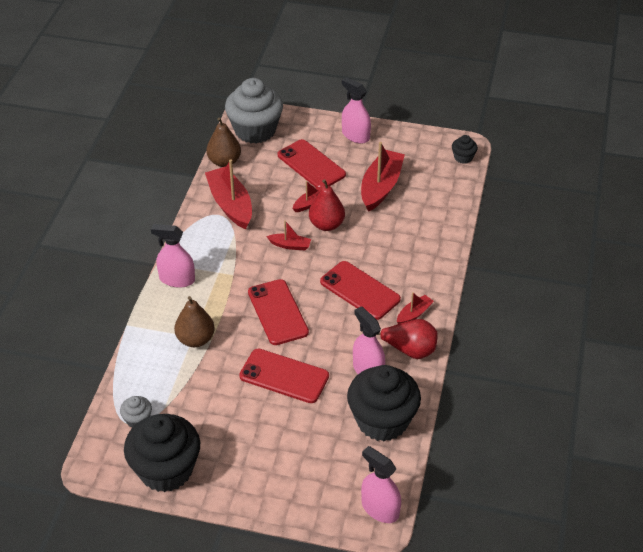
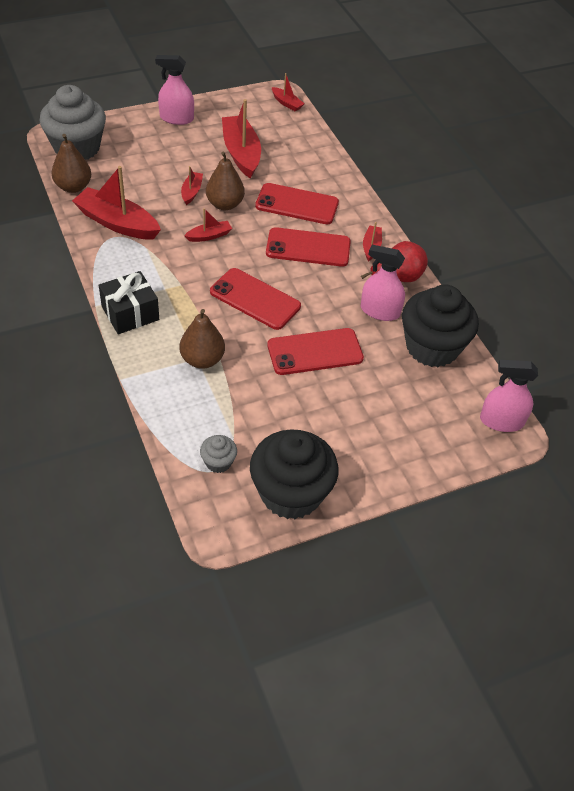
camera: 40 degrees left, 5 degrees up
pink spray bottle [151,224,195,288] -> black gift [99,271,159,334]
red phone [278,139,346,188] -> red phone moved to [255,183,339,224]
red pear [309,179,345,231] -> brown pear [206,151,245,210]
black cupcake [452,135,478,164] -> red boat [272,73,304,111]

